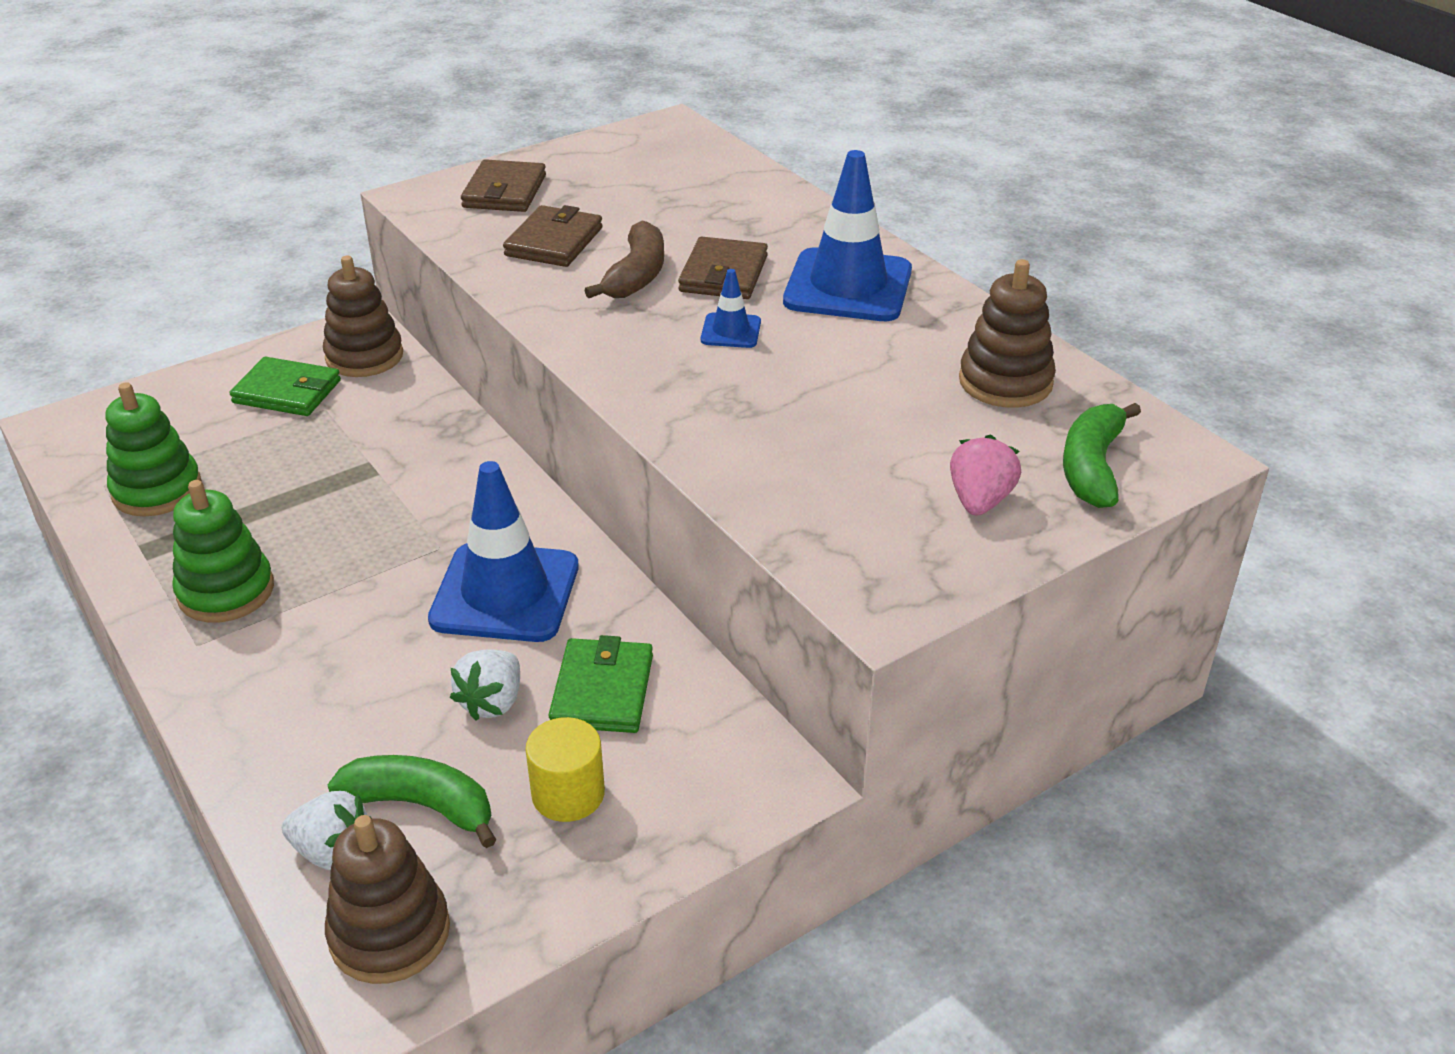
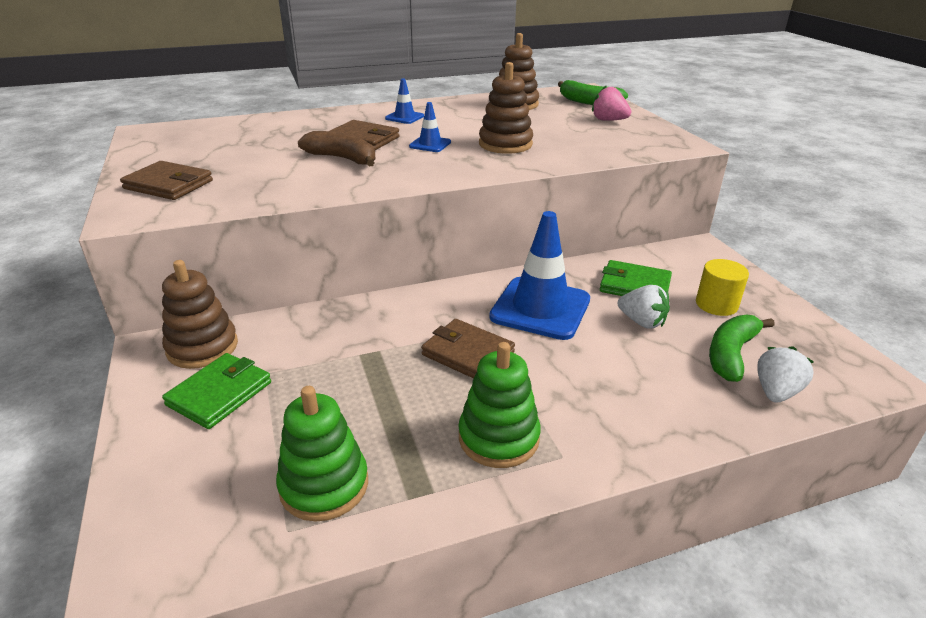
camera: 75 degrees left, 5 degrees down
brown stacking toy [325,815,450,984] -> brown stacking toy moved to [479,62,533,154]
brown wallet [503,205,603,267] -> brown wallet moved to [421,319,515,378]
blue traffic cone [783,150,912,321] -> blue traffic cone [385,78,424,124], size x0.46

